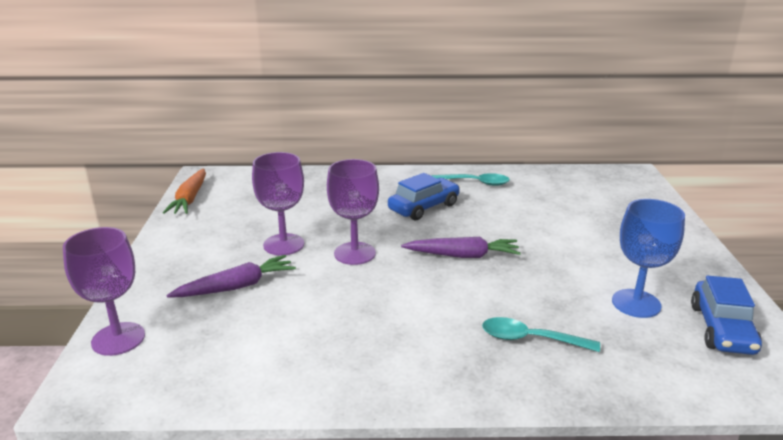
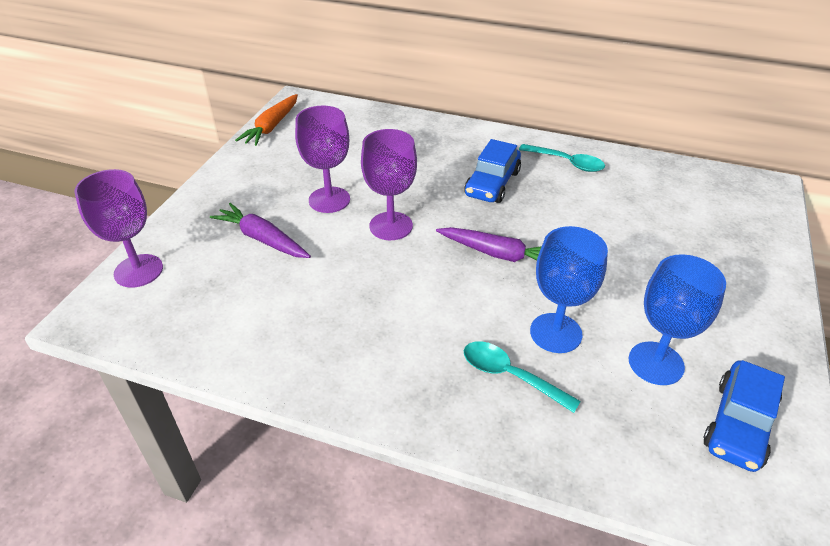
camera: 20 degrees right, 15 degrees up
purple carrot [167,255,296,298] -> purple carrot turned 135 degrees counterclockwise [210,203,311,258]
blue car [388,173,460,220] -> blue car turned 135 degrees clockwise [464,139,521,203]
none -> blue goblet [530,226,608,353]

